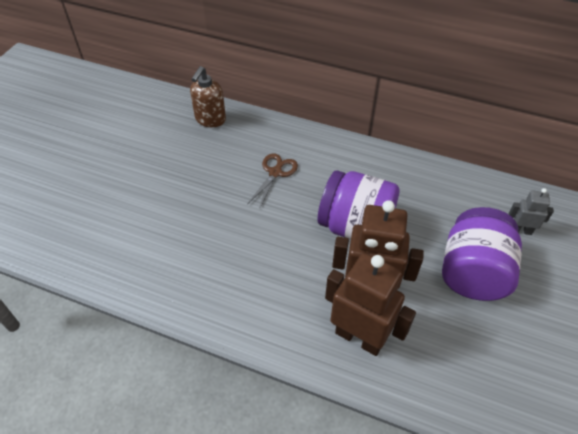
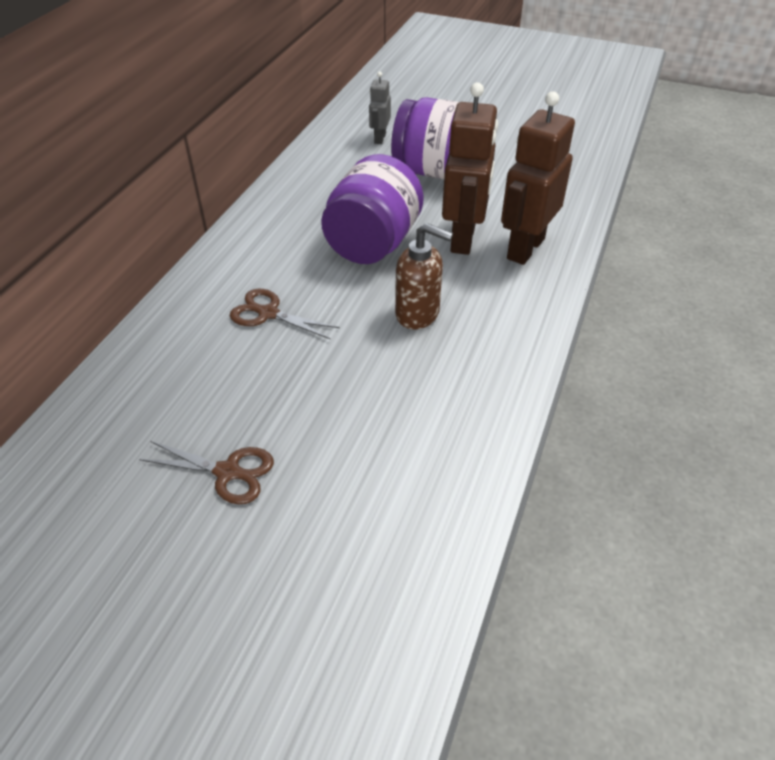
camera: 90 degrees left, 5 degrees down
brown soap dispenser [190,66,226,127] -> brown soap dispenser moved to [395,223,453,329]
none -> brown scissors [139,441,274,504]

